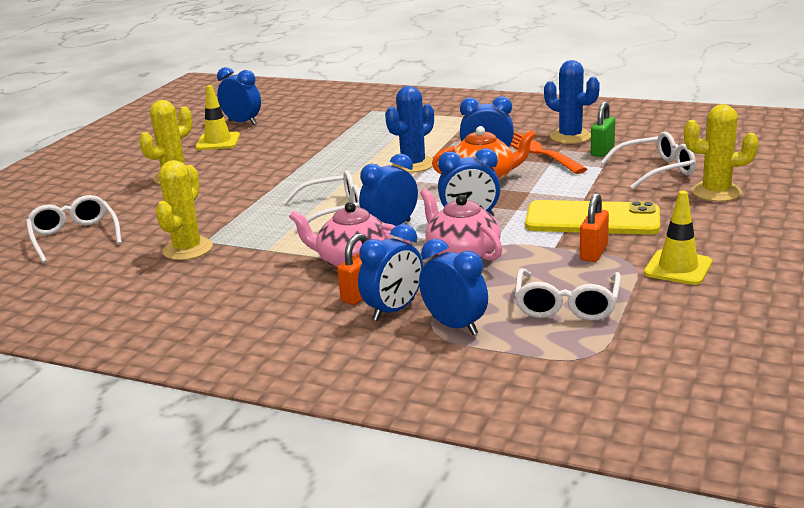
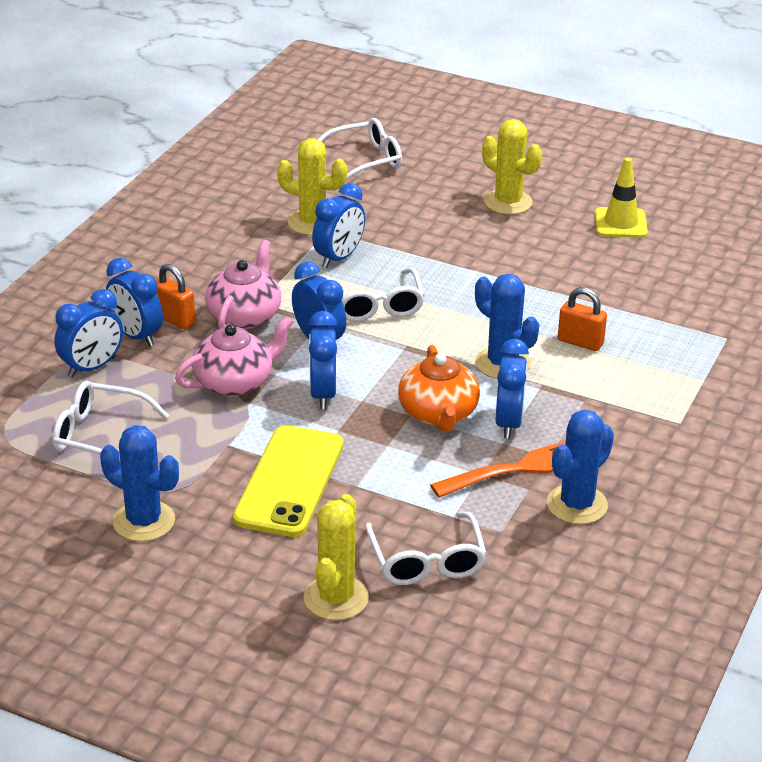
camera: 90 degrees right, 10 degrees up
blue clock [217,67,261,125] -> blue clock moved to [312,183,365,268]
orange padlock [580,193,609,262] -> orange padlock moved to [558,287,607,351]
green padlock [591,101,615,157] -> none
yellow traffic cone [644,190,712,285] -> blue cactus [100,425,179,542]

